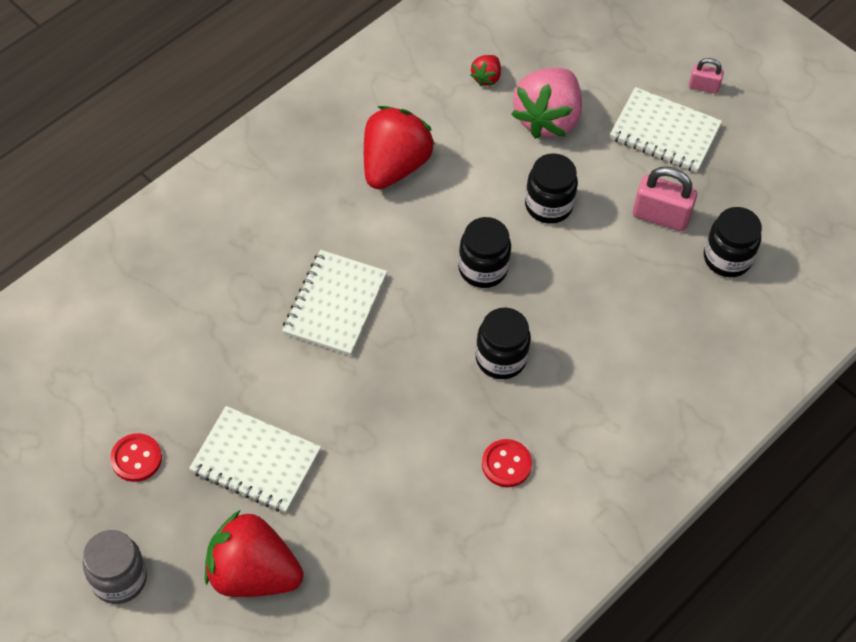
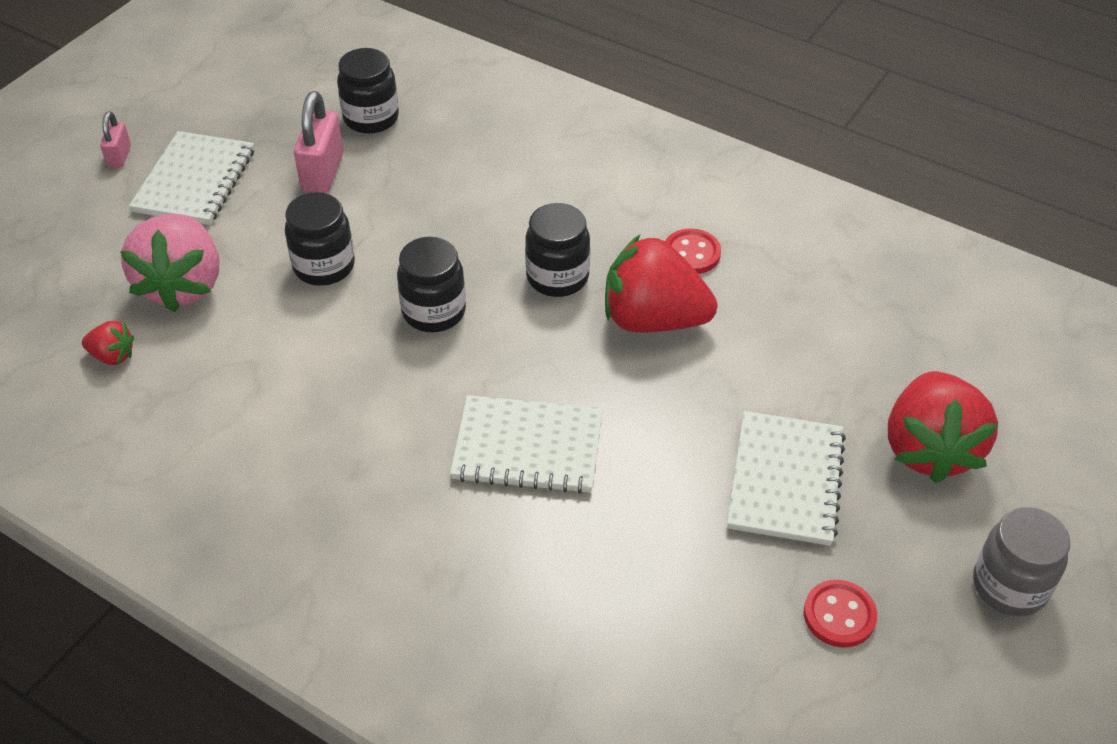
camera: 100 degrees left, 10 degrees down
red strawberry [364,106,435,189] -> red strawberry moved to [605,235,717,333]
pink strawberry [511,68,582,139] -> pink strawberry turned 75 degrees clockwise [120,214,219,312]

